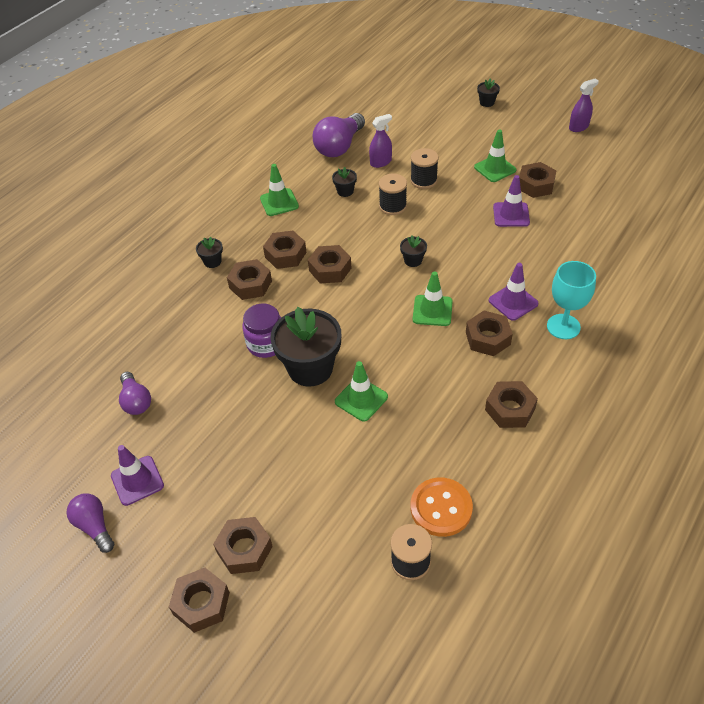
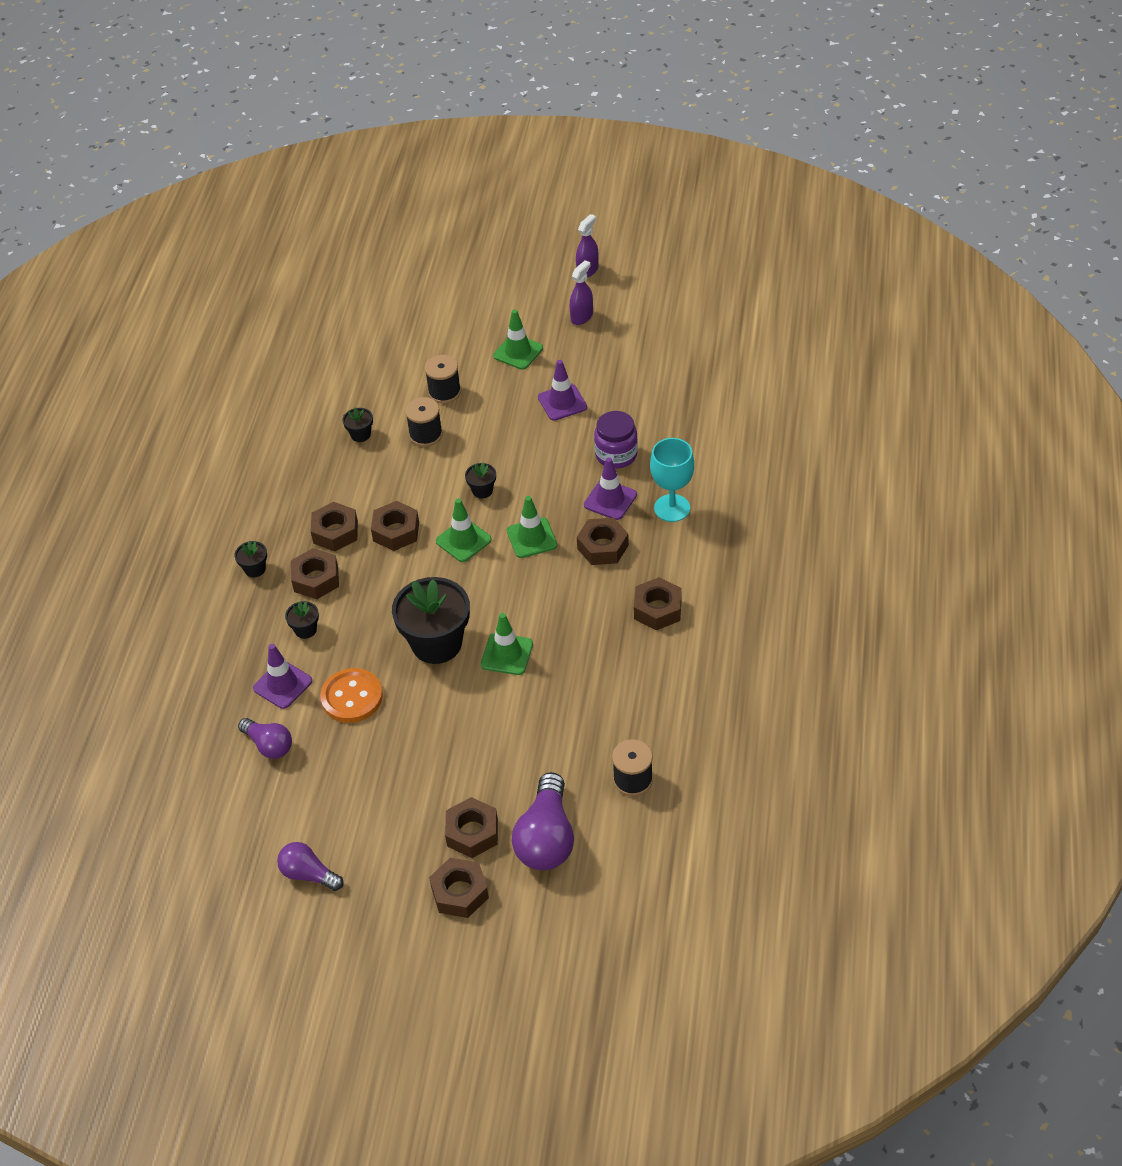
camera: 25 degrees left, 0 degrees up
purple traffic cone [111,445,164,506] -> purple traffic cone moved to [253,644,312,709]
purple jar [242,304,281,358] -> purple jar moved to [594,411,638,469]
green traffic cone [260,164,299,216] -> green traffic cone moved to [436,498,492,562]
purple light bulb [313,113,365,157] -> purple light bulb moved to [512,772,574,870]
purple spray bottle [369,114,392,168] -> purple spray bottle moved to [570,260,593,325]
orange button [411,478,473,537] -> orange button moved to [320,668,383,723]
black flower pot [477,79,500,107] -> black flower pot moved to [285,601,319,639]
brown nut [519,162,557,198] -> none

